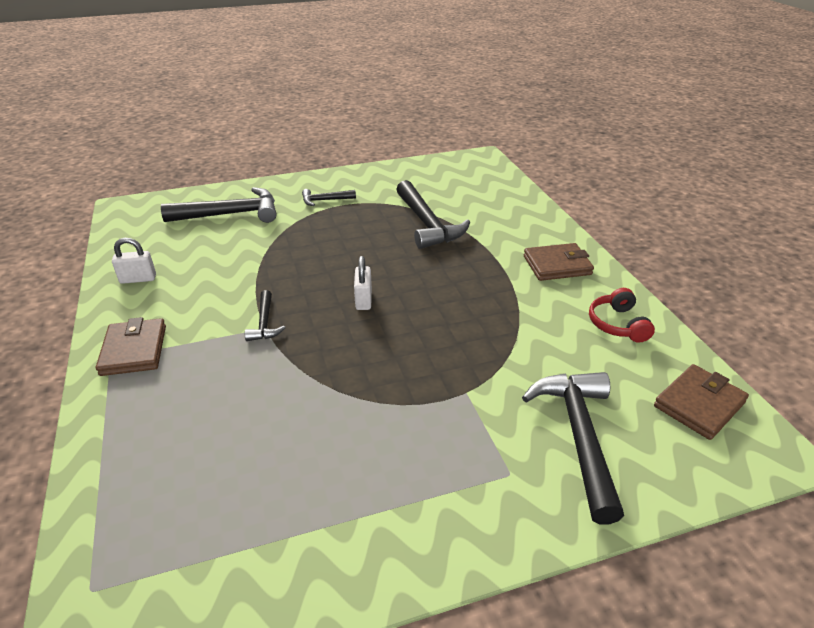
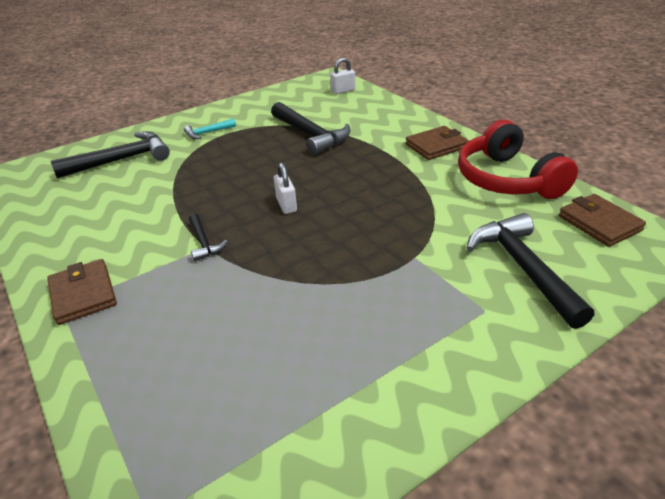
camera: 15 degrees left, 0 degrees up
white padlock [112,238,156,284] -> white padlock moved to [331,58,355,94]
black hammer [302,189,356,206] -> turquoise hammer [184,118,236,139]
red headphones [589,288,655,343] -> red headphones [458,120,578,199], size x1.96
brown wallet [654,364,749,440] -> brown wallet turned 60 degrees counterclockwise [559,194,646,247]

